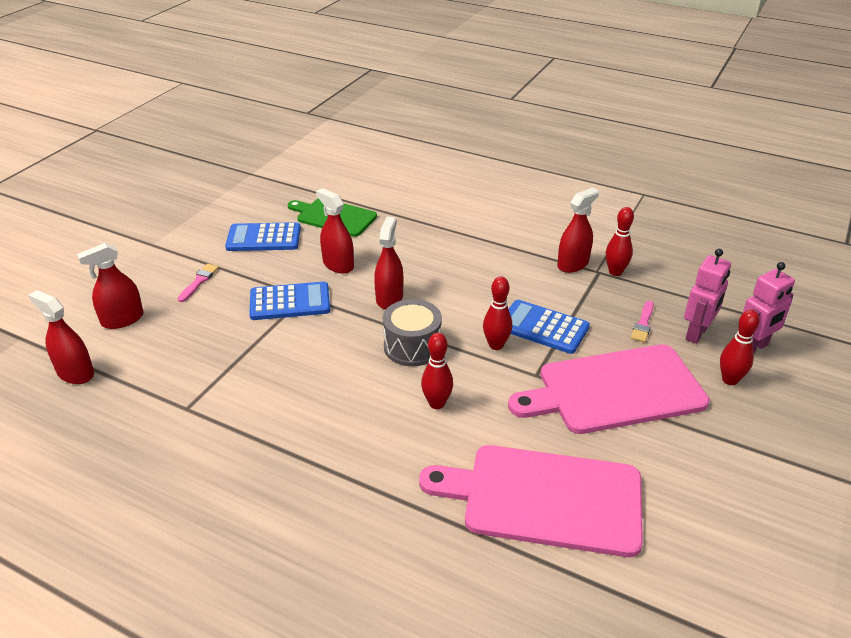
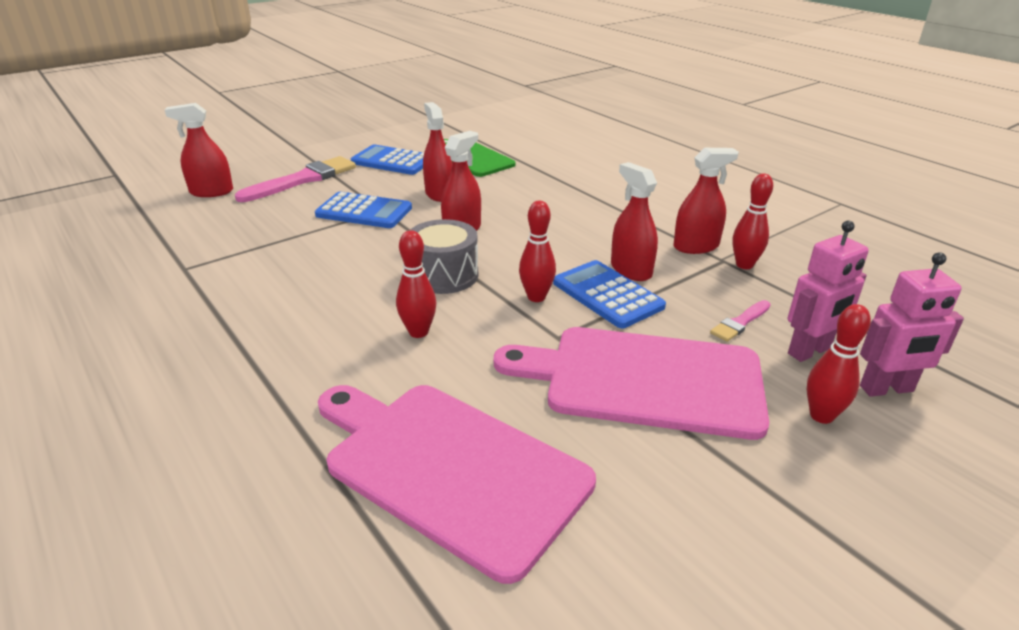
camera: 25 degrees right, 5 degrees down
red spray bottle [28,290,94,384] -> red spray bottle moved to [611,162,658,281]
pink brush [178,264,219,302] -> pink brush [235,156,356,202], size x1.99

